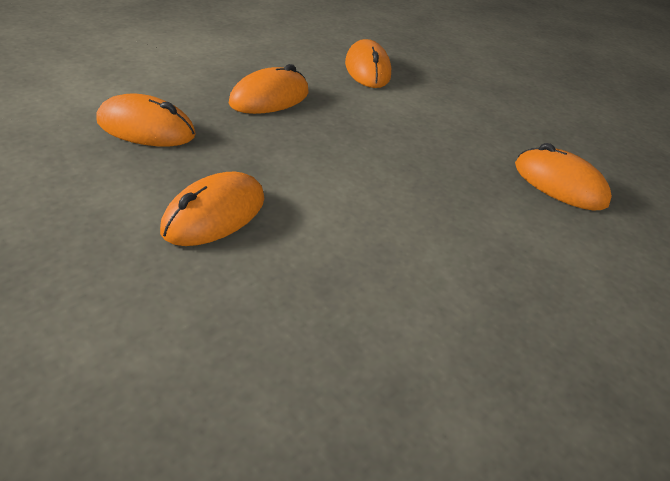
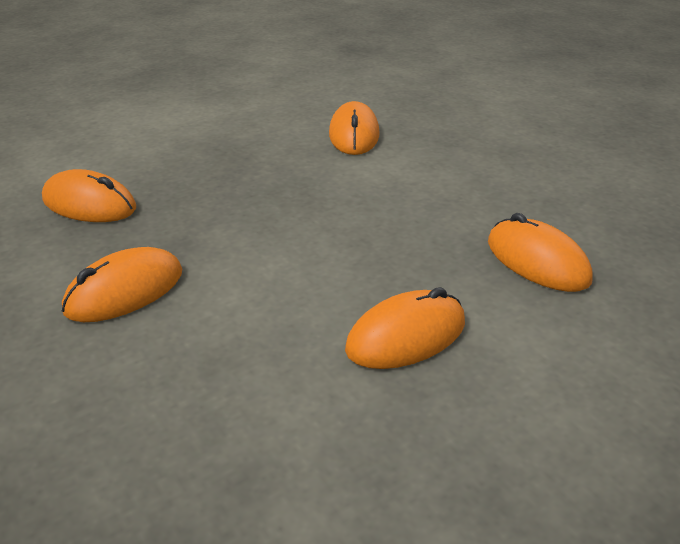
camera: 15 degrees right, 5 degrees down
orange mouse [229,64,309,114] -> orange mouse moved to [345,287,465,369]

